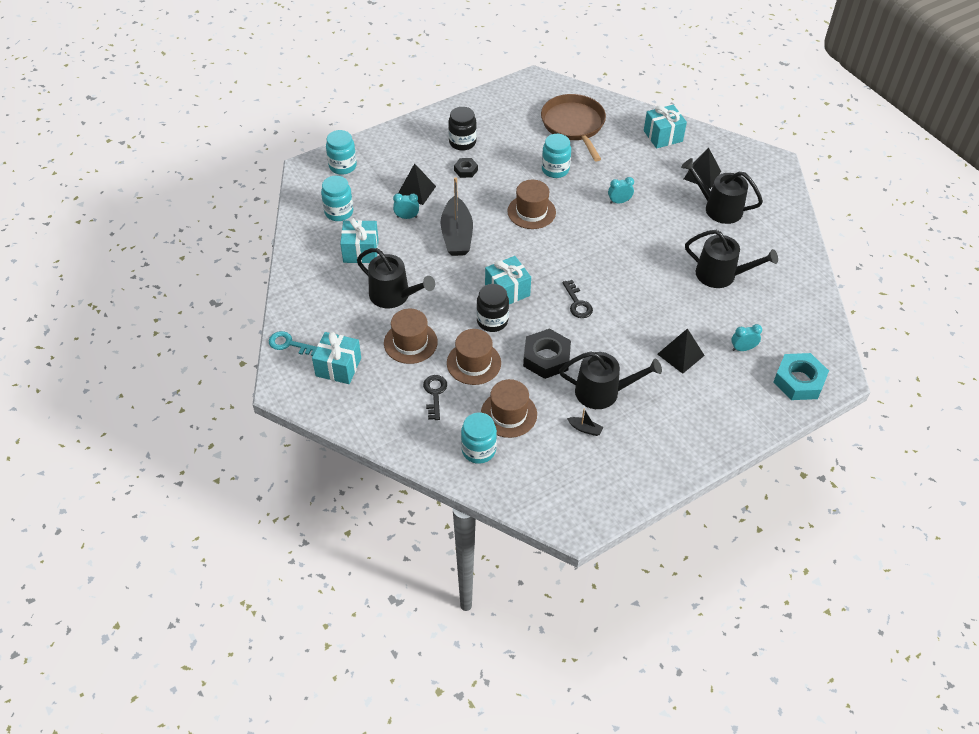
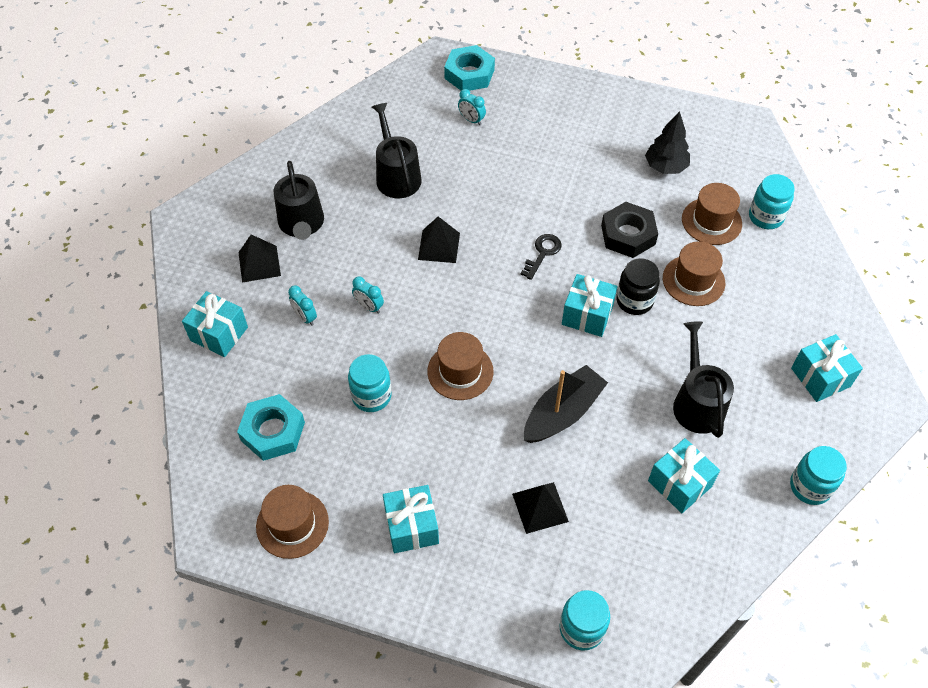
camera: 130 degrees left, 5 degrees up
turquoise key [269,331,317,356] -> none
turquoise jar [321,176,353,221] -> turquoise jar moved to [790,446,847,505]
brown hat [384,309,438,364] -> brown hat moved to [256,485,329,559]
turquoise clock [393,193,419,219] -> turquoise clock moved to [288,285,317,326]
black key [423,375,447,420] -> none
black jar [448,107,477,151] -> turquoise gift [383,485,439,553]
black nut [454,158,478,178] -> none
brown pan [541,94,606,161] -> turquoise nut [237,394,305,461]
black watering can [559,351,662,409] -> none
black boat [567,409,603,436] -> black tree [645,111,690,174]
black pyramid [657,328,705,374] -> black pyramid moved to [418,217,460,263]

